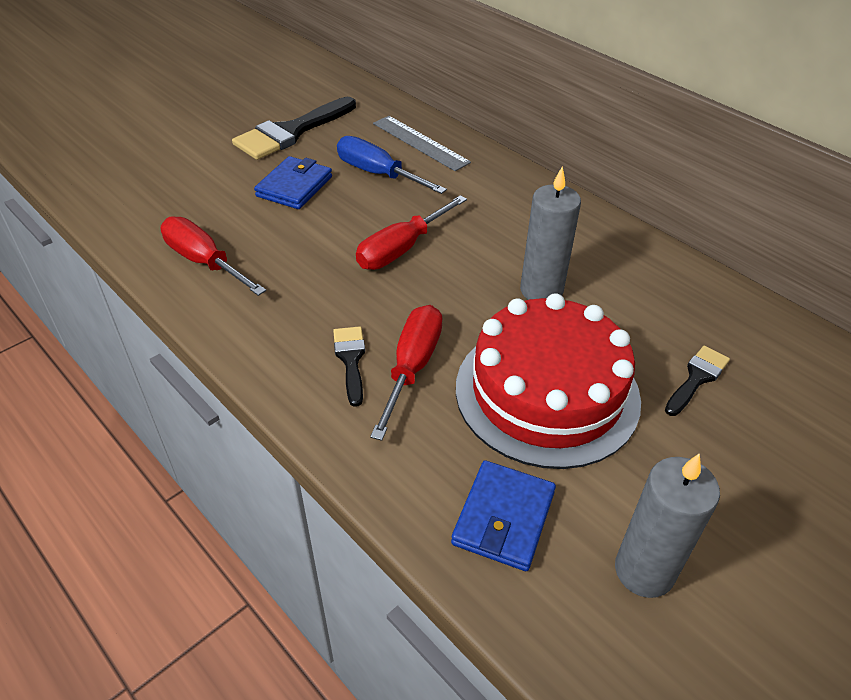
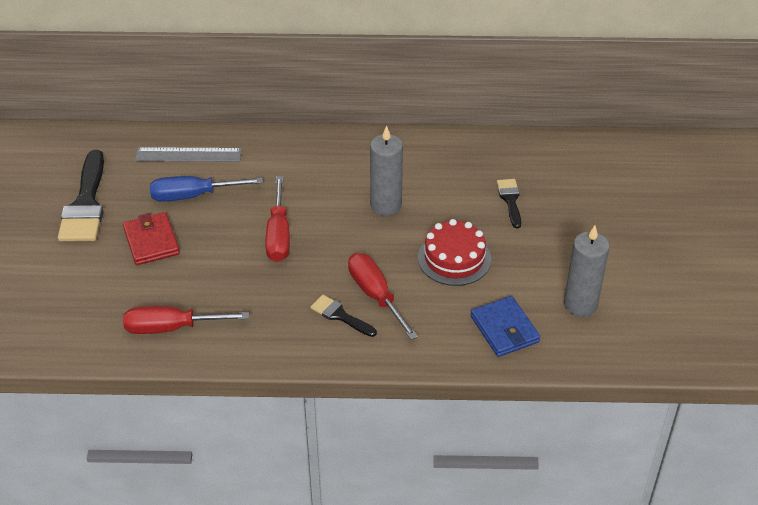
camera: 45 degrees left, 0 degrees up
blue wallet [254,156,332,209] -> red wallet [123,212,180,265]
red cake [456,293,641,469] -> red cake [418,219,491,286], size x0.60

